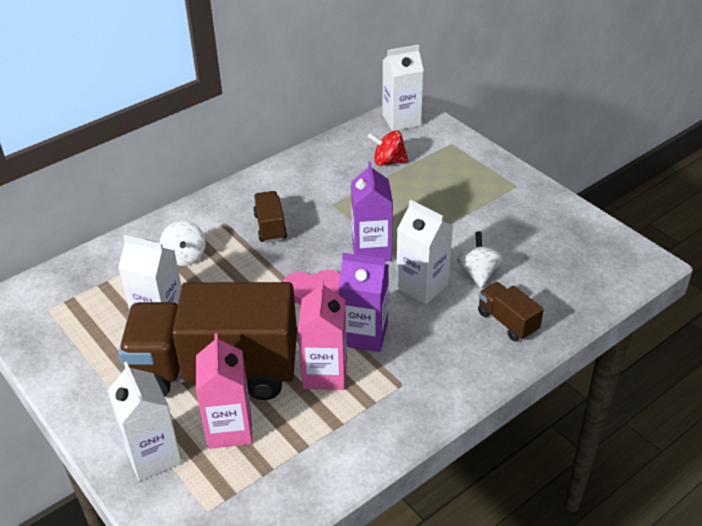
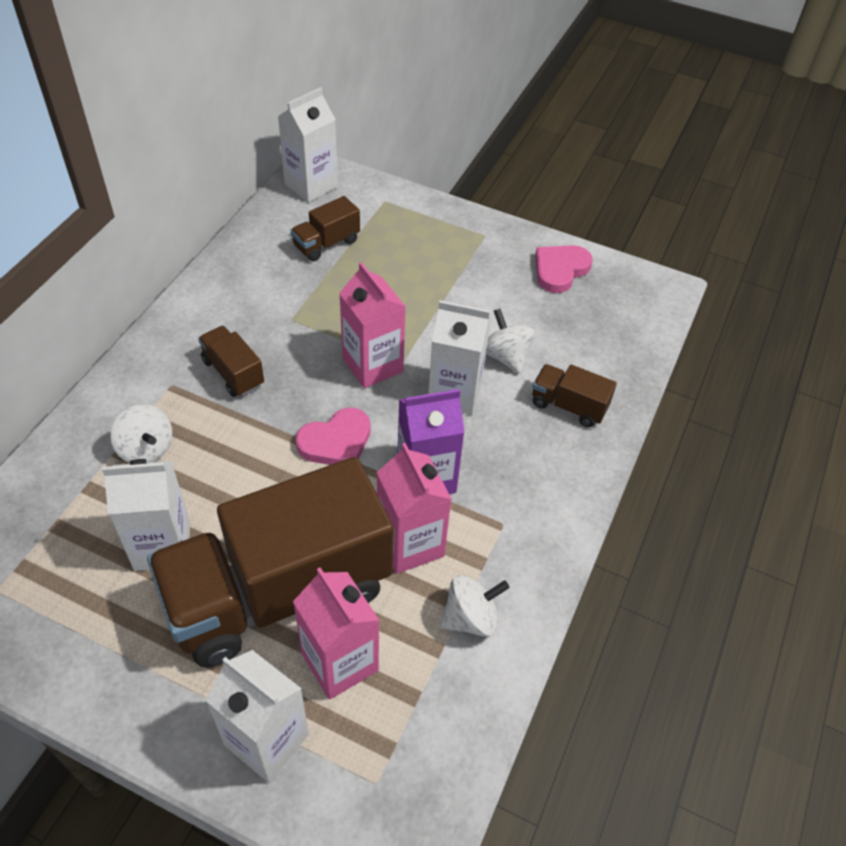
camera: 30 degrees left, 10 degrees up
purple carton [351,161,393,261] -> pink carton [339,262,406,388]
red spinning top [368,131,409,166] -> brown truck [291,196,360,262]
none -> white spinning top [440,575,509,637]
none -> pink heart [535,245,592,293]

